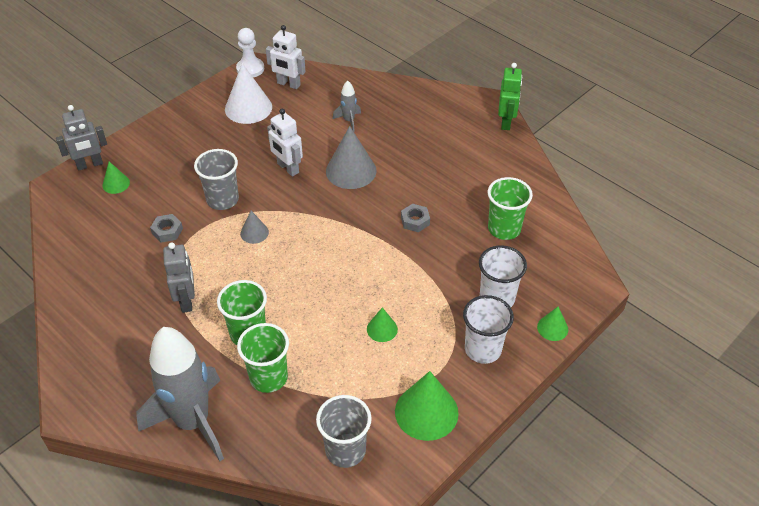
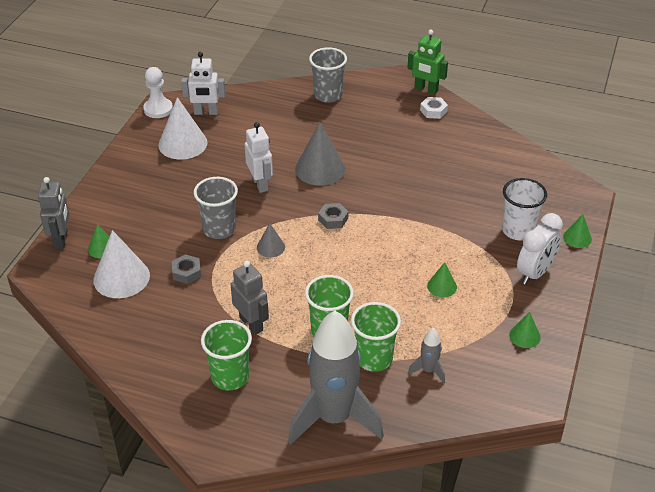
camera: 25 degrees left, 5 degrees down
grey robot [56,105,107,171] -> grey robot turned 45 degrees counterclockwise [38,177,69,249]
white robot [267,109,303,177] -> white robot turned 135 degrees counterclockwise [245,122,273,193]
grey cup [316,395,372,468] -> grey cup moved to [309,47,347,103]
grey rocket [333,81,361,132] -> grey rocket moved to [408,328,445,383]
green cone [395,371,459,441] -> green cone [509,312,541,348], size x0.52
grey nut [401,204,430,232] -> grey nut moved to [318,203,348,229]
white cup [463,295,514,364] -> white clock [517,213,563,285]
green cup [488,177,533,240] -> green cup moved to [201,320,252,391]
green robot [498,63,522,130] -> green robot turned 135 degrees clockwise [407,30,448,95]
none -> white cone [93,230,150,298]
none -> white nut [420,97,448,119]

